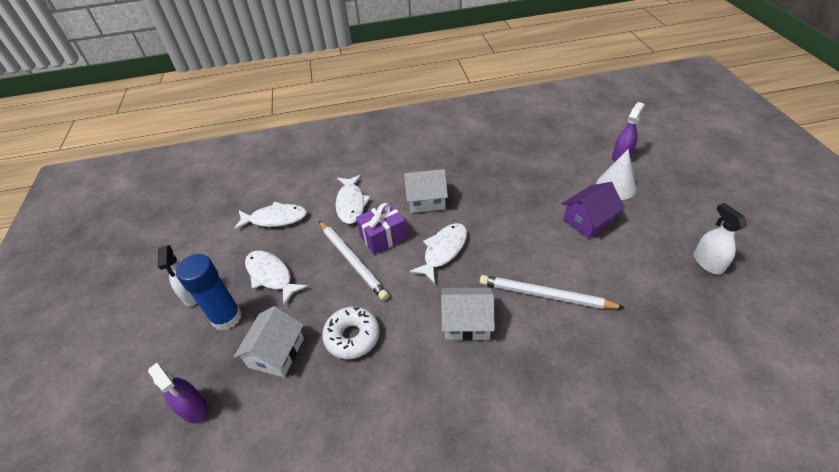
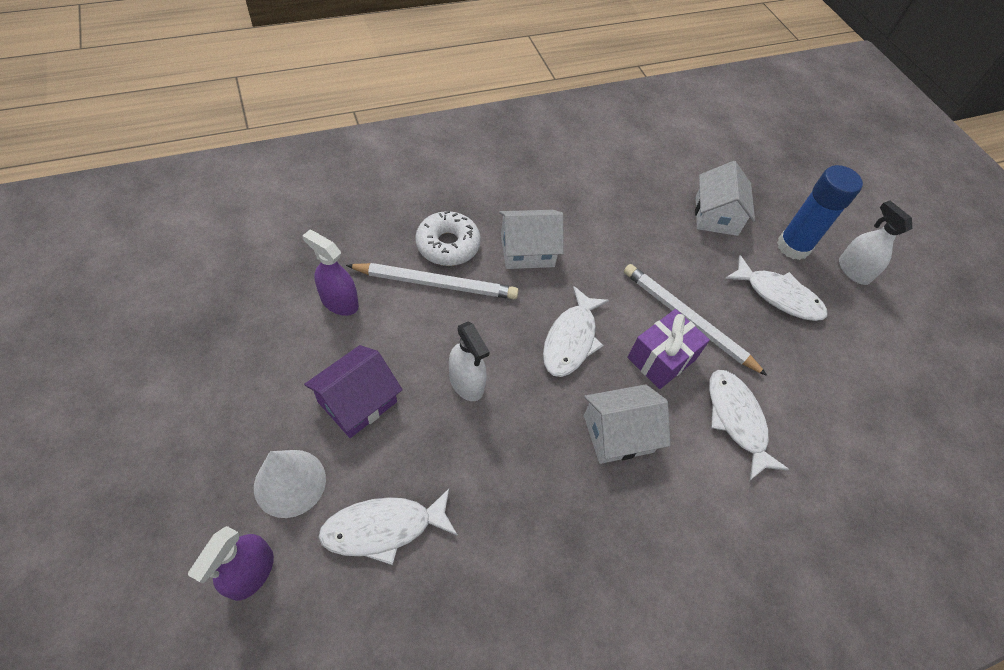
camera: 160 degrees right, 10 degrees up
purple spray bottle [148,362,207,423] -> purple spray bottle moved to [302,230,359,316]
white fish [234,202,307,230] -> white fish moved to [319,489,458,565]
white donut [322,306,380,359] -> white donut moved to [415,211,481,266]
white spray bottle [694,203,747,275] -> white spray bottle moved to [449,322,489,401]

